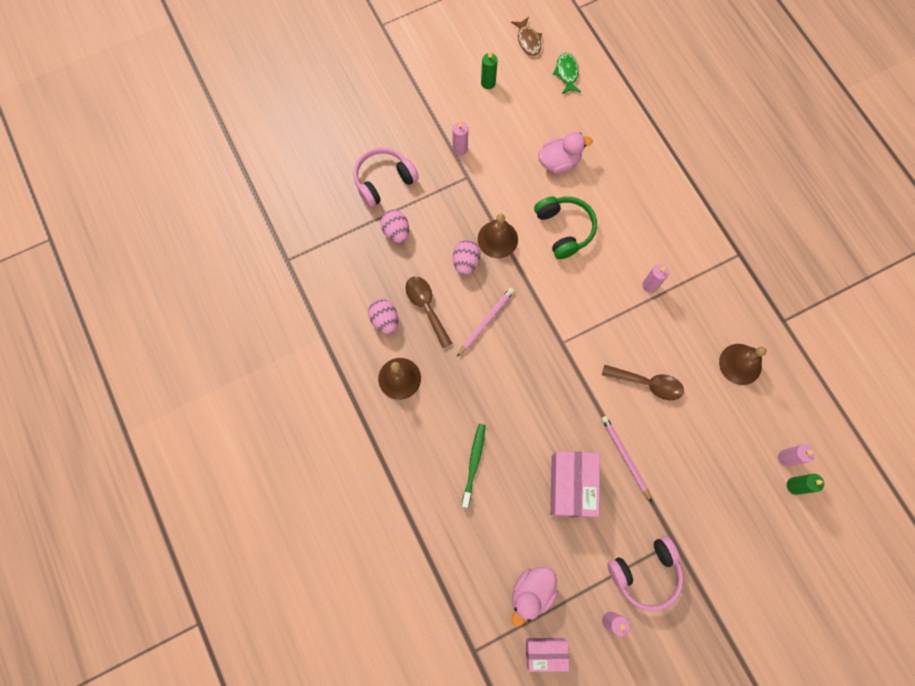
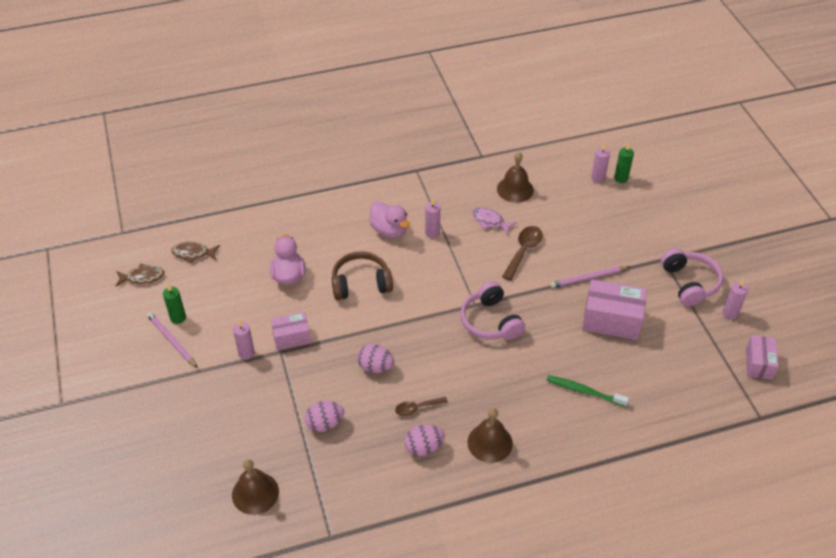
camera: 80 degrees left, 25 degrees down
pink headphones [353,147,419,208] -> pink headphones moved to [460,281,525,340]
brown spoon [405,276,452,348] -> brown spoon [395,397,448,416], size x0.64
pink pencil [457,288,514,356] -> pink pencil moved to [147,312,198,368]
brown bell [478,214,518,258] -> brown bell moved to [232,459,279,515]
pink duck [512,567,558,627] -> pink duck moved to [369,201,410,238]
green headphones [534,197,597,259] -> brown headphones [332,251,393,300]
green fish [553,53,581,94] -> brown fish [171,242,220,263]
none -> pink box [271,312,311,350]
none -> pink fish [471,207,517,234]

